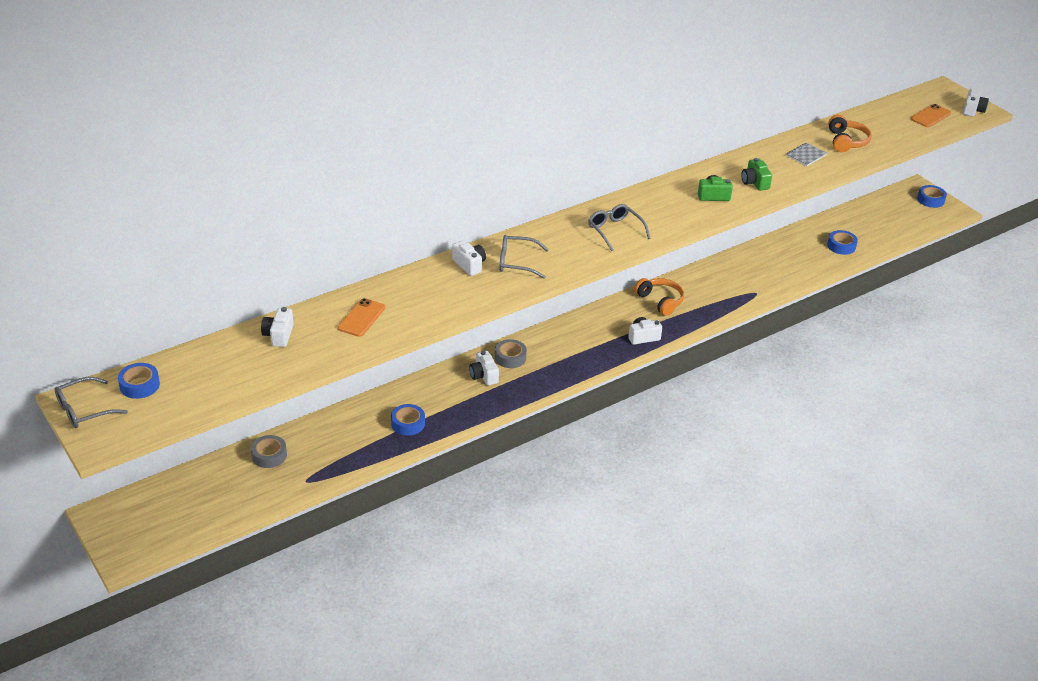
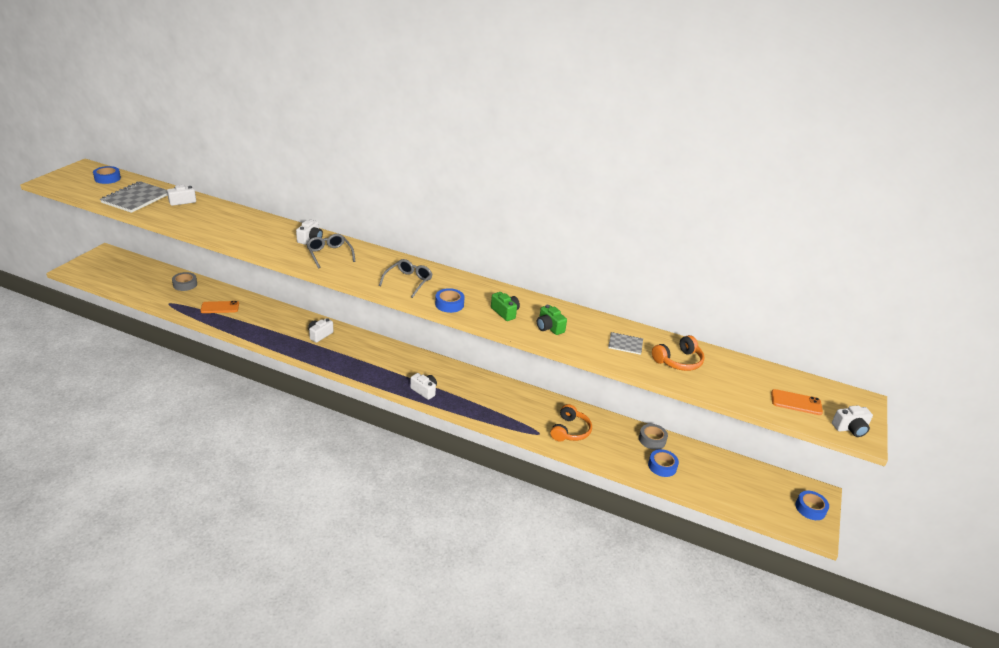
camera: 55 degrees right, 5 degrees down
grey glasses [55,377,128,428] -> none
orange phone [338,298,385,337] -> orange phone moved to [200,301,239,313]
blue tape [391,404,425,436] -> blue tape moved to [435,288,465,313]
grey tape [495,339,527,368] -> grey tape moved to [639,424,668,450]
orange headphones [634,278,684,316] -> orange headphones moved to [550,404,592,441]
green camera [741,158,772,191] -> green camera turned 75 degrees counterclockwise [537,305,567,335]
none -> grey notebook [100,181,168,213]

